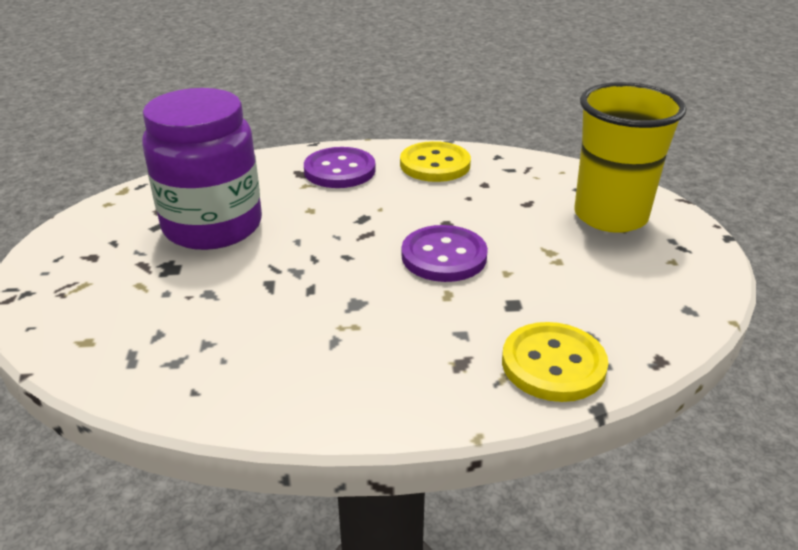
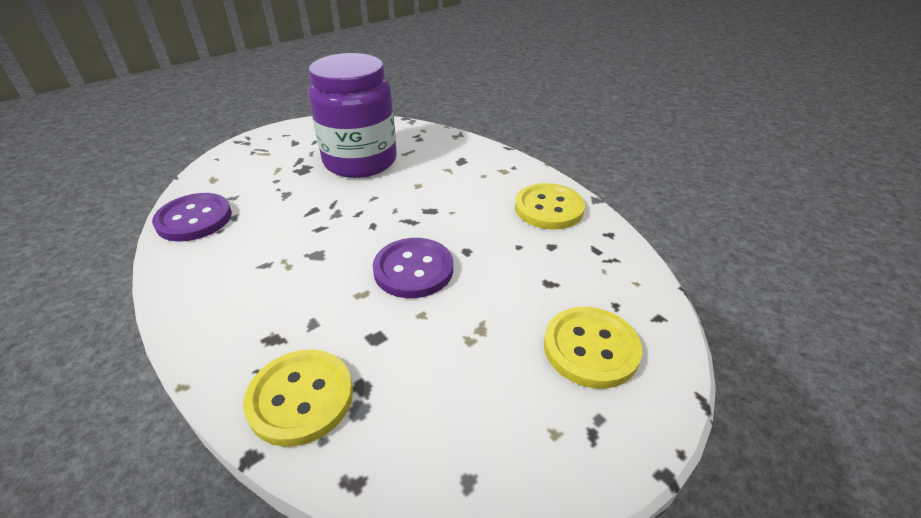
camera: 55 degrees right, 5 degrees up
purple button [304,147,376,188] -> purple button moved to [152,193,232,242]
yellow cup [574,82,687,233] -> yellow button [544,307,642,389]

